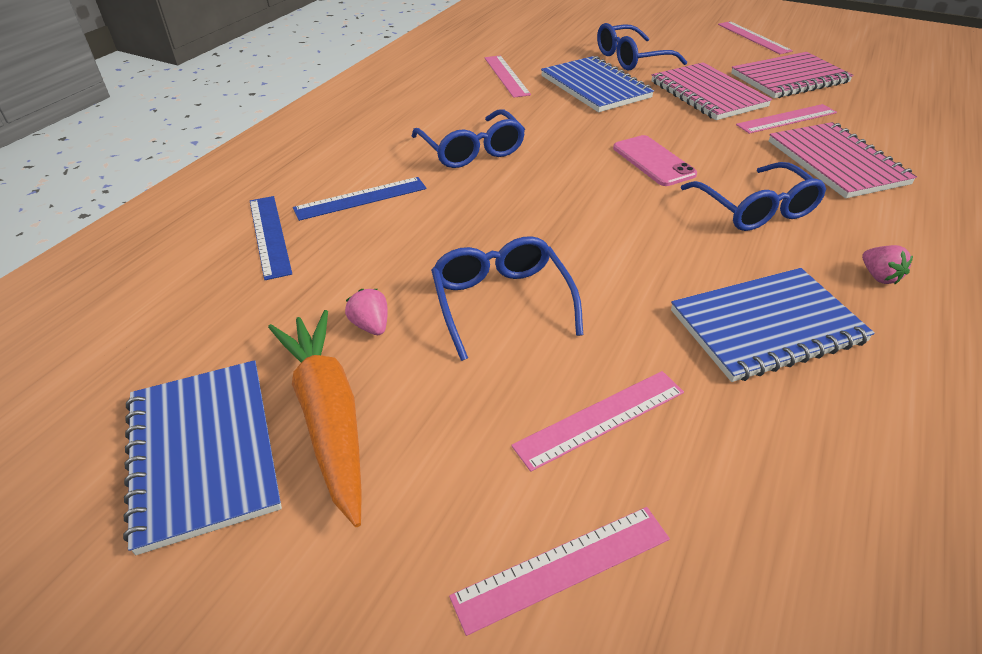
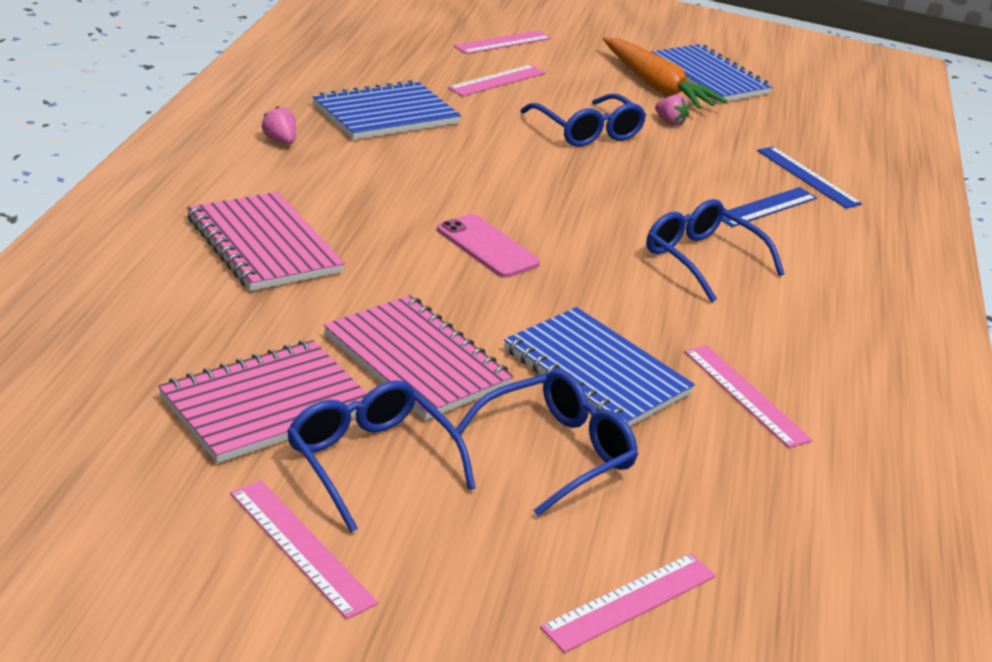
camera: 160 degrees right, 10 degrees down
blue glasses [681,162,826,231] -> blue glasses moved to [287,380,476,532]
pink ruler [736,104,837,134] -> pink ruler moved to [540,553,716,653]

